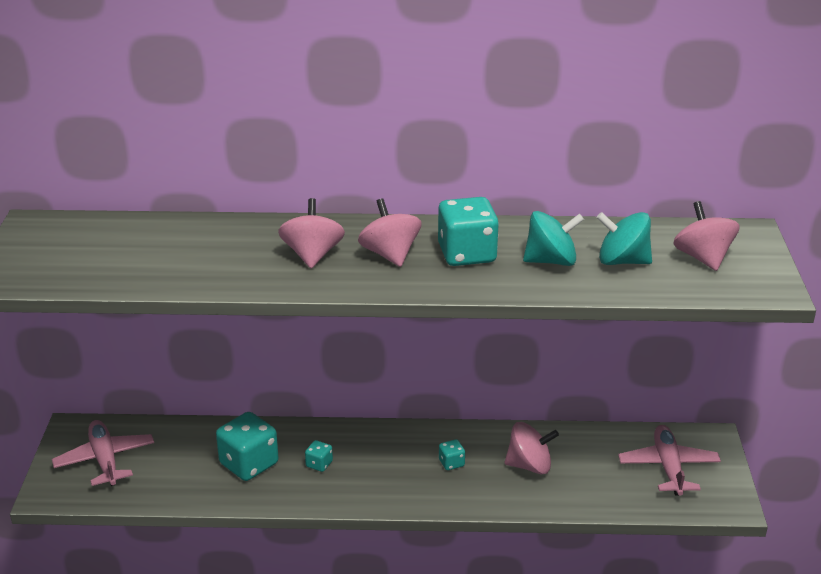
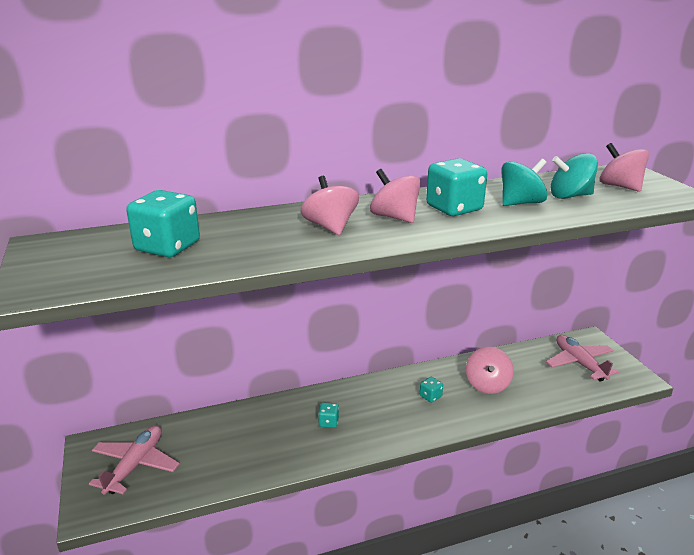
camera: 20 degrees left, 5 degrees down
pink plane [52,420,154,486] -> pink plane turned 60 degrees clockwise [89,425,180,495]
turquoise dice [216,412,279,481] -> turquoise dice moved to [126,190,200,257]
pink spinning top [505,422,559,474] -> pink spinning top turned 120 degrees clockwise [466,347,514,394]

